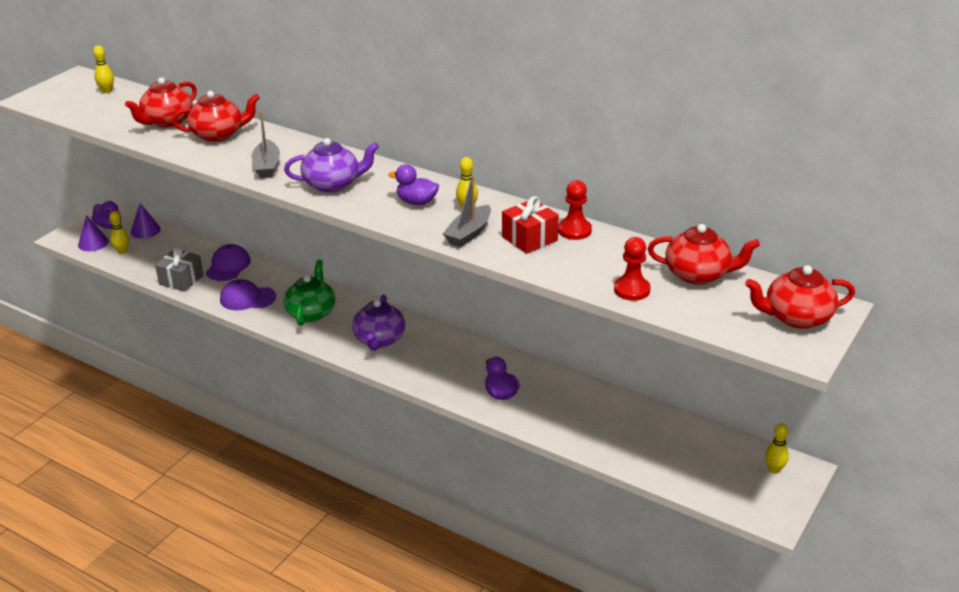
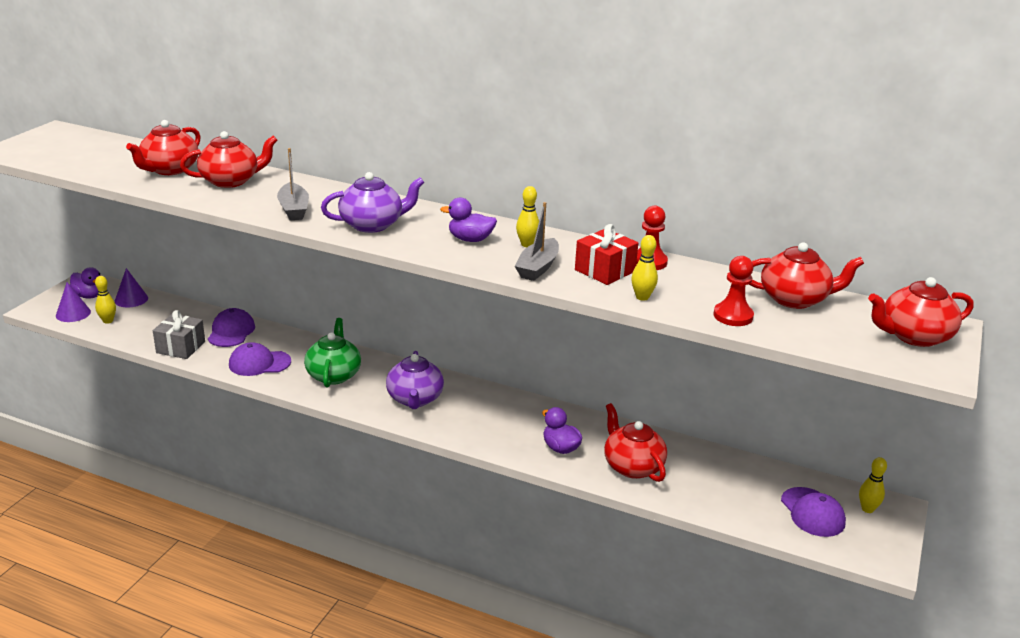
camera: 10 degrees left, 5 degrees down
yellow bowling pin [93,46,114,93] -> yellow bowling pin moved to [631,235,658,301]
none -> red teapot [604,403,667,482]
none -> purple cap [781,487,846,537]

